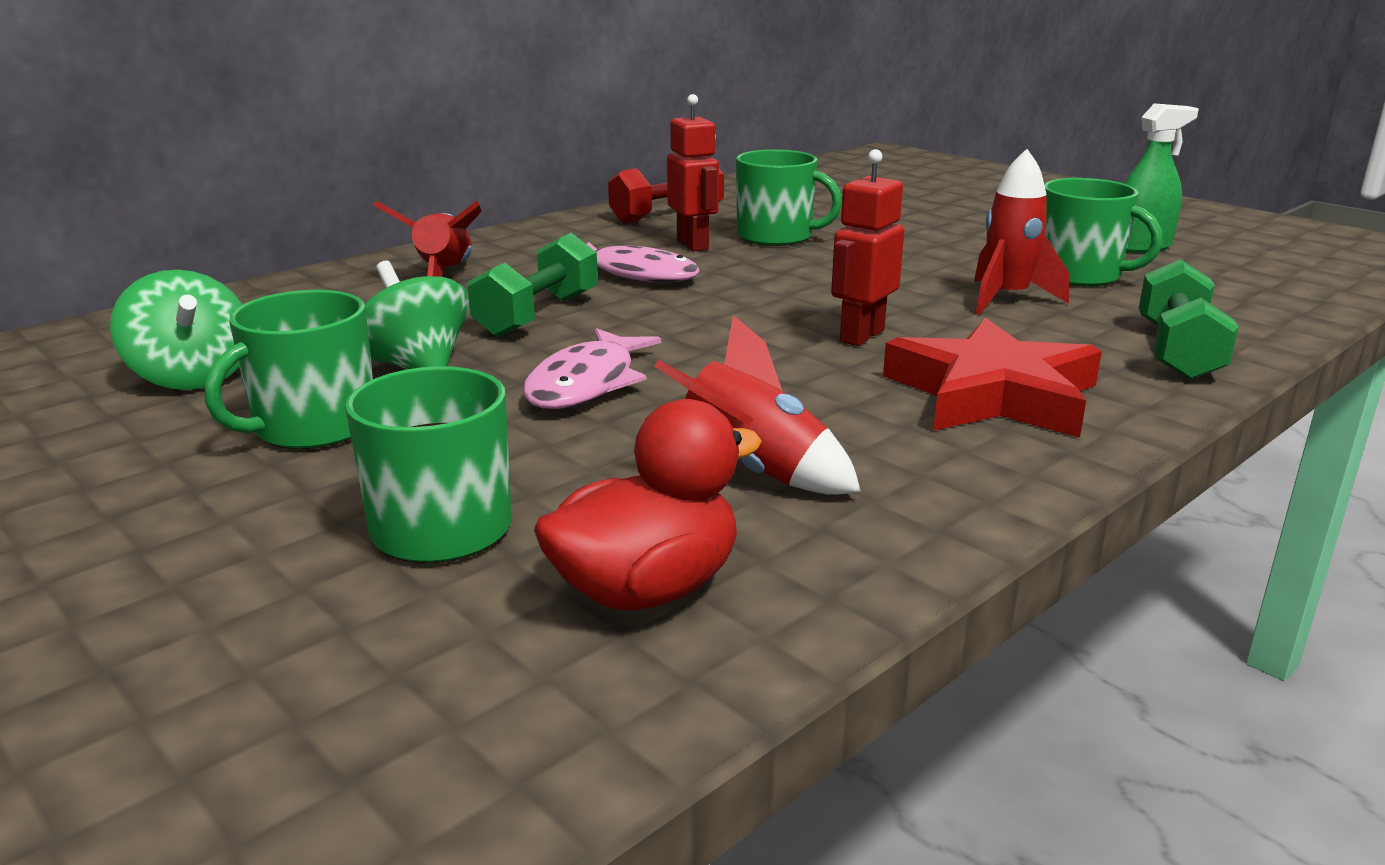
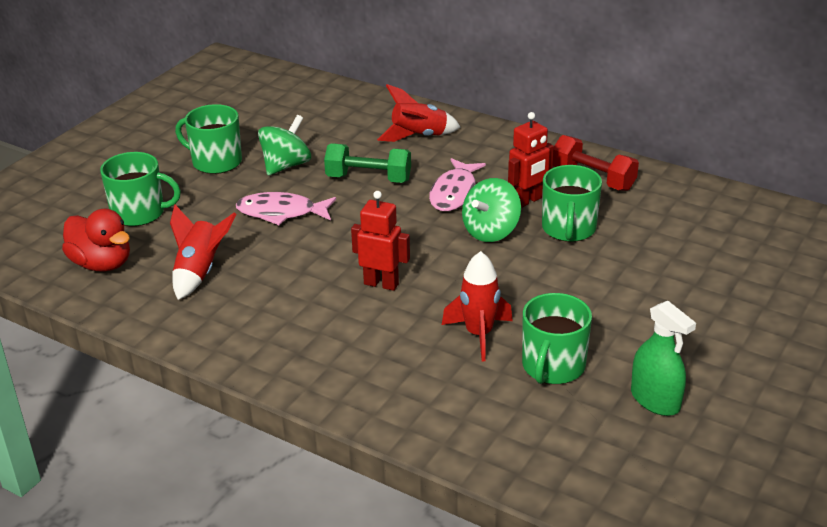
camera: 75 degrees right, 10 degrees up
green spinning top [110,270,243,390] -> green spinning top moved to [462,178,521,242]
red star [883,317,1102,438] -> none
green dumbbell [1139,259,1239,380] -> none

